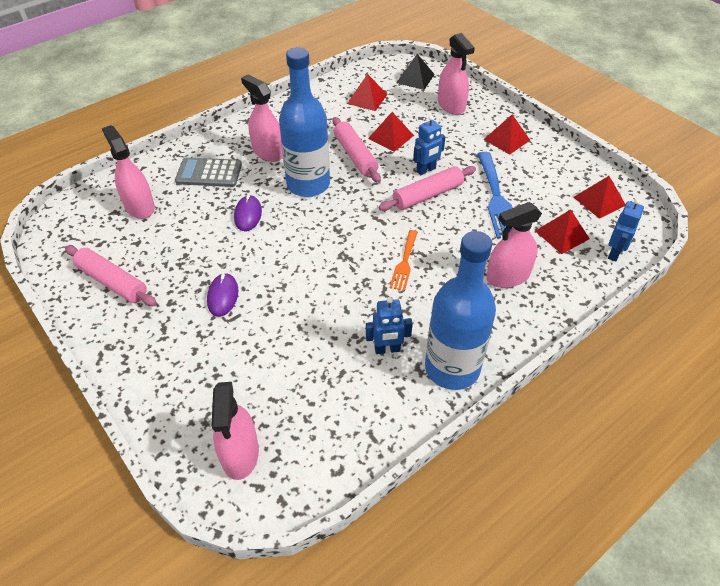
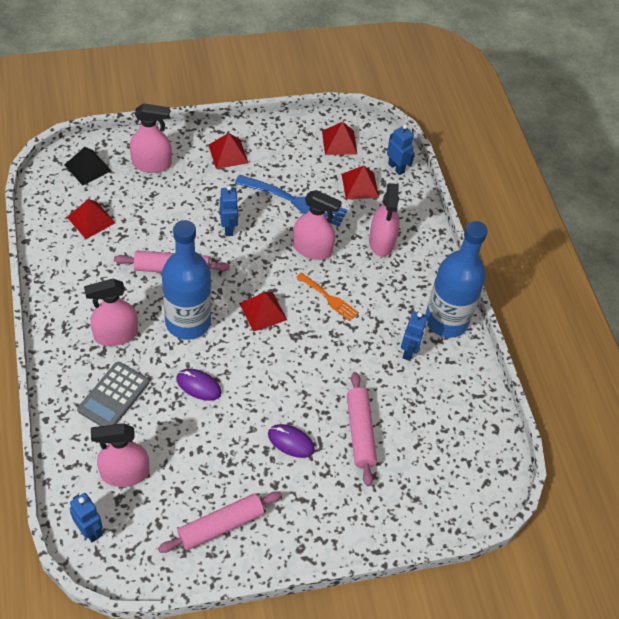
camera: 70 degrees left, 5 degrees up
pink spray bottle [211,382,259,480] -> pink spray bottle moved to [293,190,342,260]
red pyramid [368,112,414,152] -> red pyramid moved to [239,292,287,332]
pink rolling pin [378,166,476,211] -> pink rolling pin moved to [347,372,377,486]
none -> blue robot [70,493,103,542]

